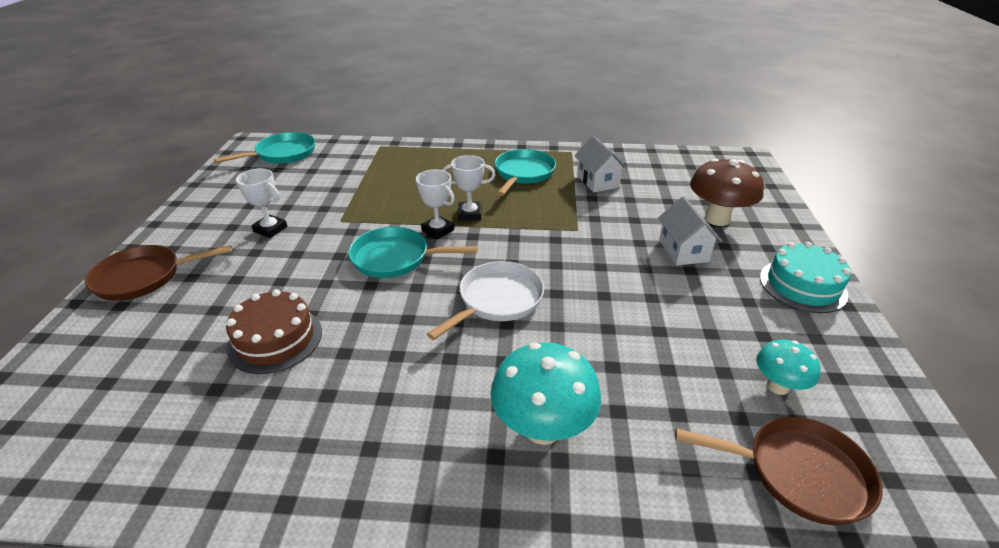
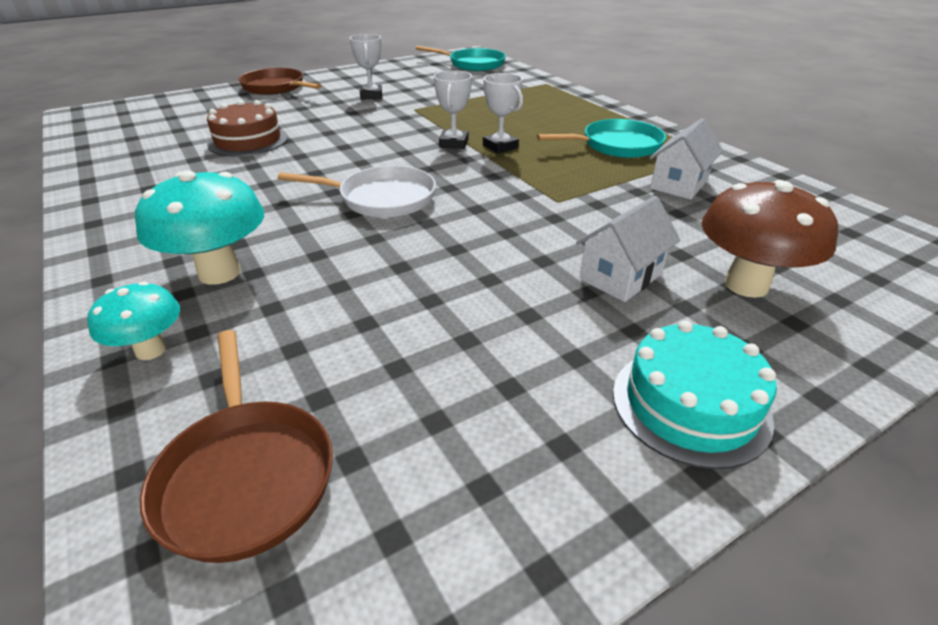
camera: 55 degrees right, 0 degrees up
turquoise pan [348,227,478,278] -> none
turquoise mushroom [756,340,820,395] -> turquoise mushroom moved to [87,281,180,360]

